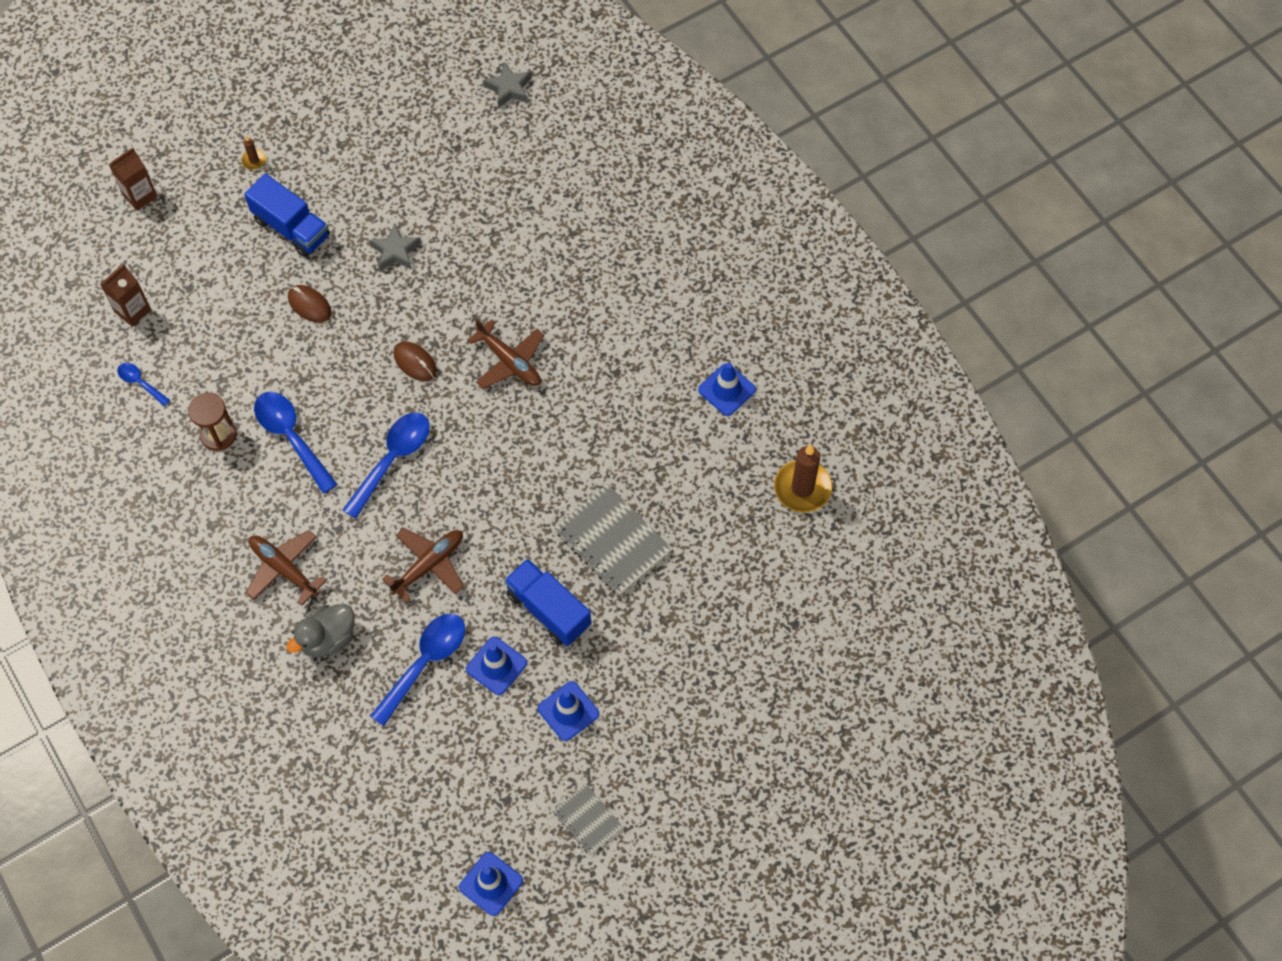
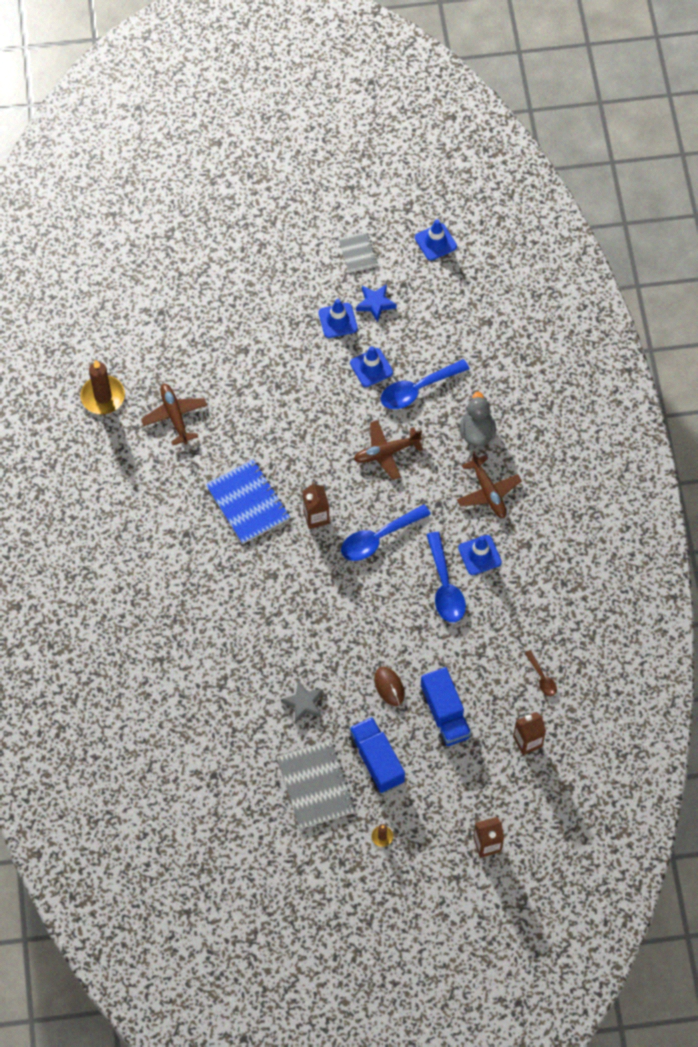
camera: 155 degrees left, 0 degrees up
blue spoon [117,363,170,406] -> brown spoon [525,650,557,696]
brown hourglass [188,393,236,451] -> none
grey duck [287,604,354,658] -> grey duck turned 75 degrees counterclockwise [460,392,496,447]
brown mouse [394,342,437,381] -> none
brown plane [467,318,545,389] -> brown plane moved to [141,383,207,445]
grey star [483,62,532,108] -> none
blue truck [504,559,591,646] -> blue truck moved to [421,667,471,747]
grey notebook [555,484,673,596] -> grey notebook moved to [277,740,355,829]
blue traffic cone [698,363,756,416] -> blue traffic cone moved to [458,535,502,575]
none -> blue notebook [206,459,290,544]
none -> brown carton [302,482,329,529]
none -> blue star [356,284,397,323]

